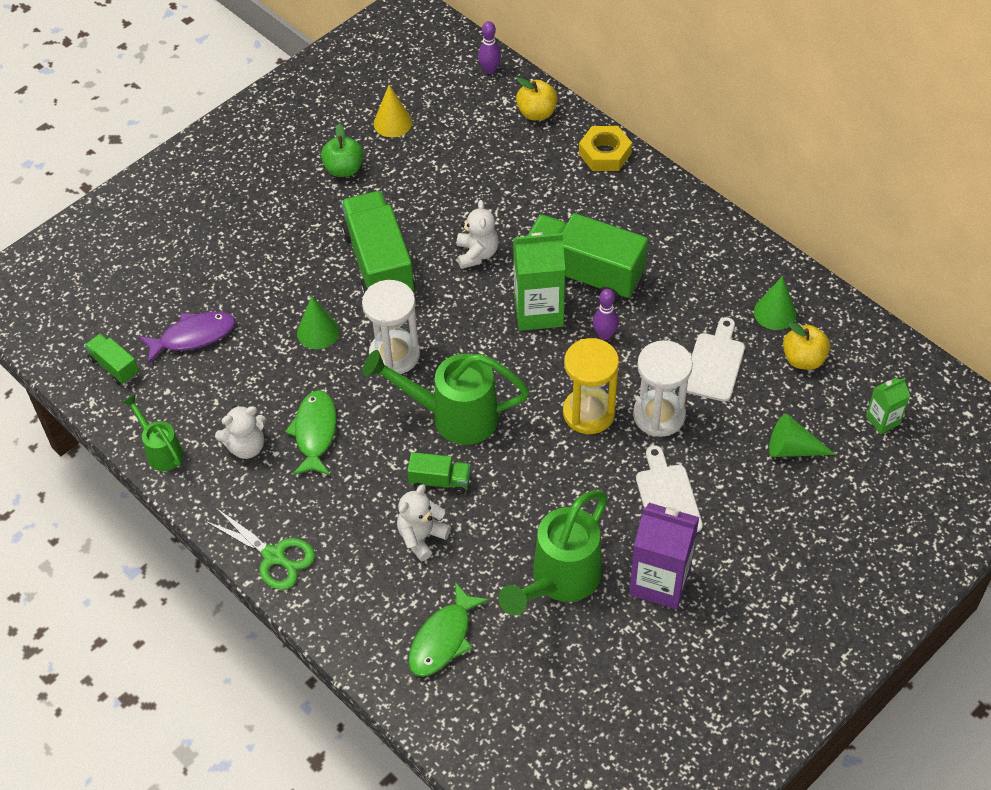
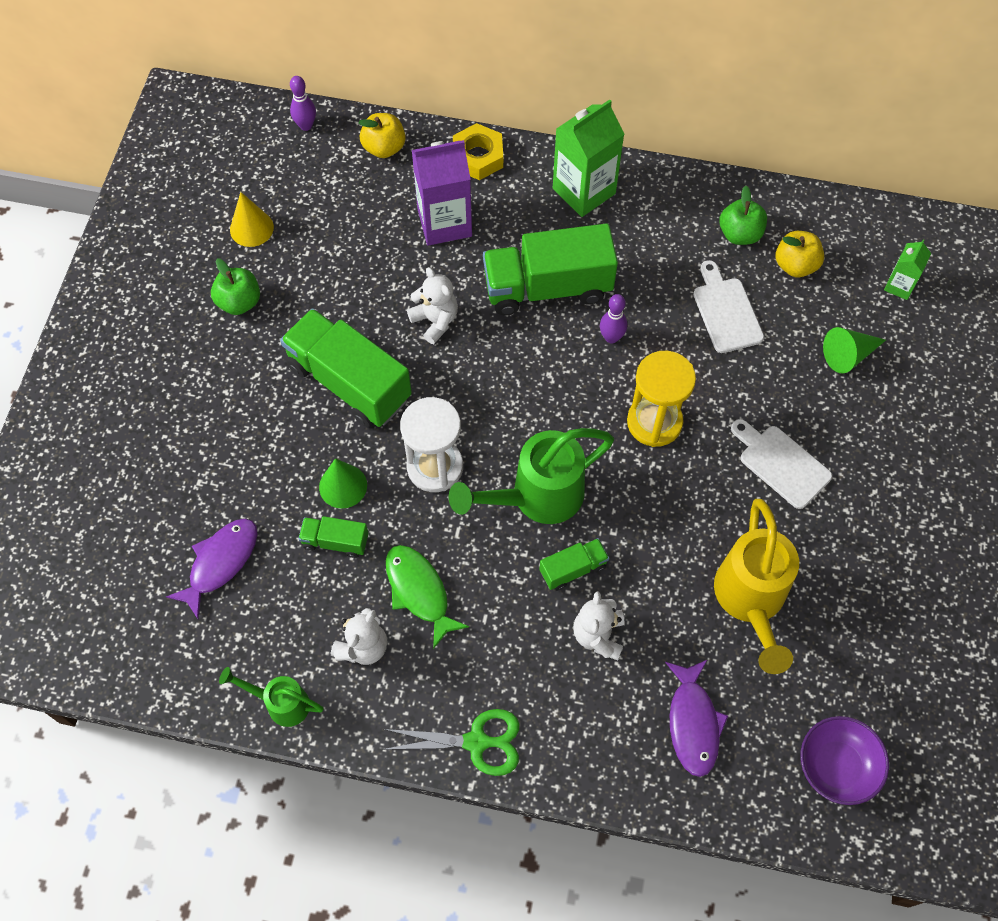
camera: 35 degrees left, 10 degrees up
green truck [84,333,139,385] -> green truck moved to [298,516,369,558]
green fish [408,582,489,677] -> purple fish [665,660,728,777]
green watering can [499,490,608,616] -> yellow watering can [714,499,799,674]
green carton [513,232,565,331] -> green carton moved to [553,99,624,217]
purple carton [629,503,699,609] -> purple carton moved to [412,140,472,246]
white hourglass [633,340,693,437] -> none
green cone [754,276,797,330] -> green apple [719,186,767,245]
none -> purple bowl [800,716,889,805]

